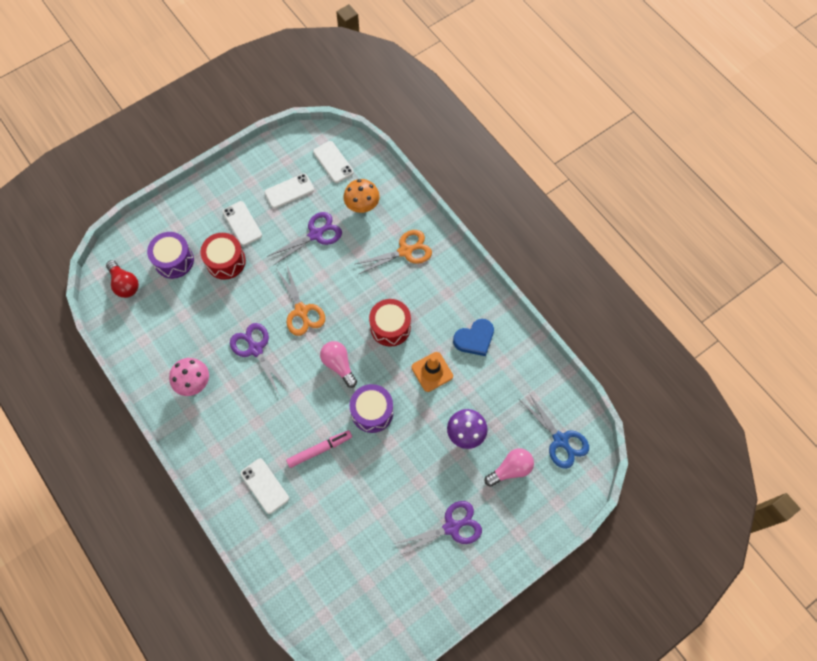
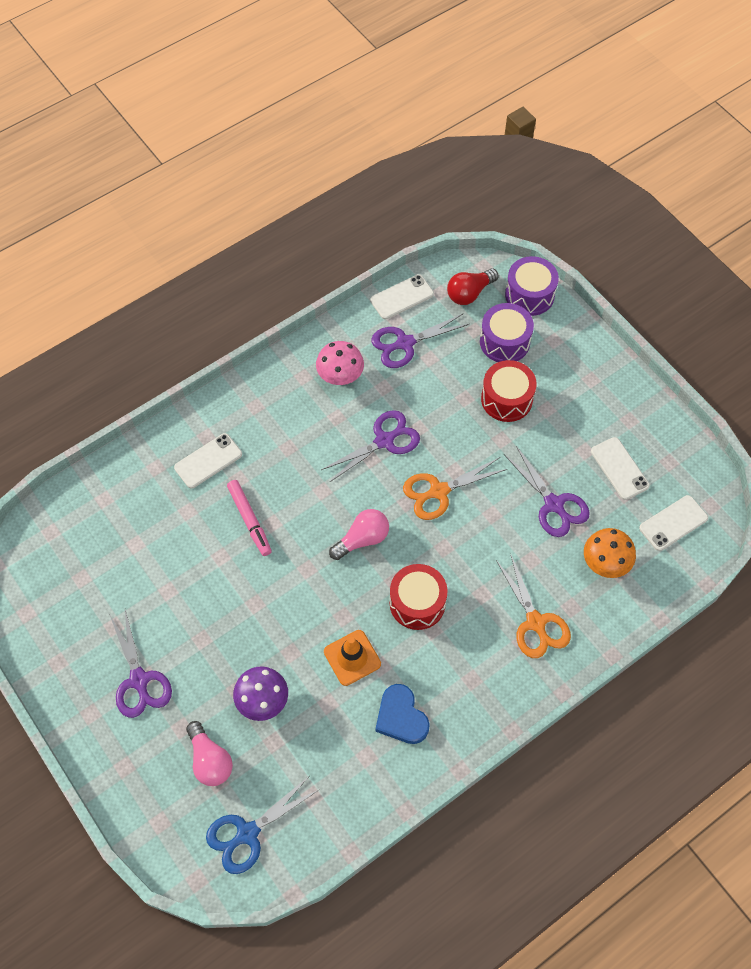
camera: 90 degrees right, 5 degrees down
white phone [223,201,262,246] -> white phone moved to [370,274,434,320]
purple drum [350,384,393,433] -> purple drum moved to [505,256,559,316]
none -> purple scissors [371,313,469,368]

